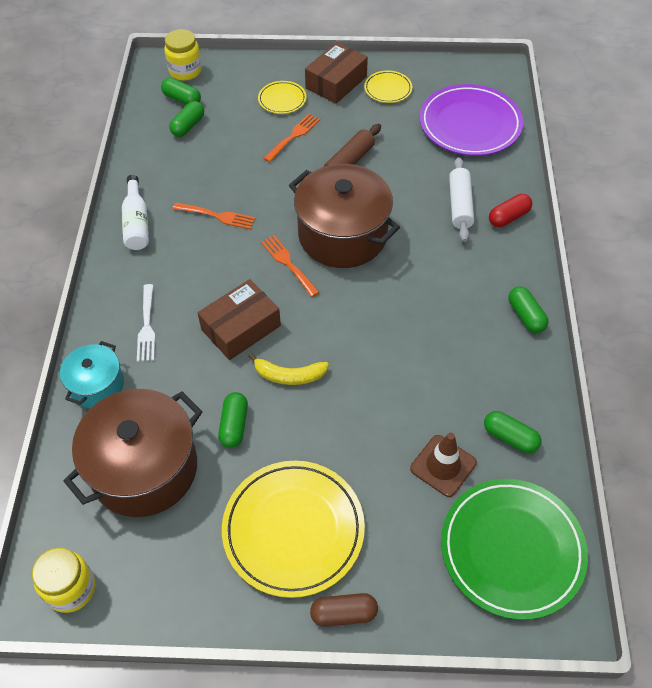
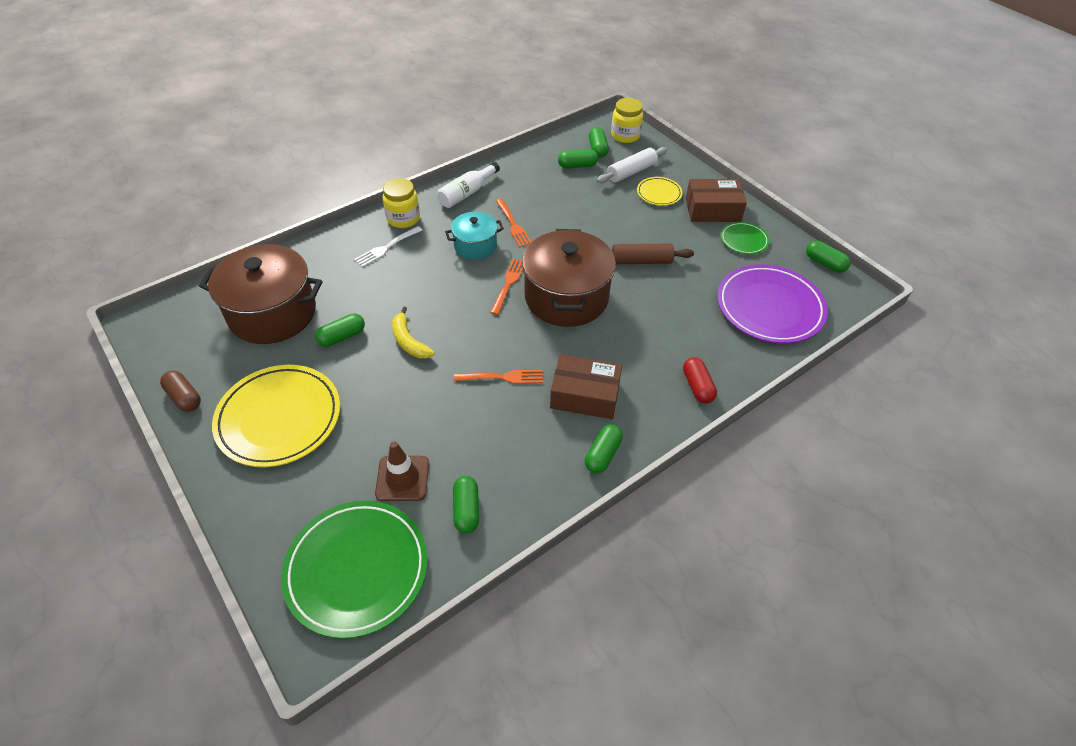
camera: 50 degrees right, 5 degrees down
yellow jar [32,547,95,613] -> yellow jar moved to [383,178,420,228]
turquoise pot [60,341,124,408] -> turquoise pot moved to [445,212,504,260]
brown box [198,279,281,360] -> brown box moved to [550,354,622,419]
orange fork [263,114,320,162] -> orange fork moved to [454,370,543,384]
brown capsule [310,593,378,627] -> brown capsule moved to [160,371,201,412]
yellow plate [364,70,412,103] -> green plate [720,222,769,254]
white rolling pin [449,157,474,242] -> white rolling pin moved to [597,147,667,183]
red capsule [489,194,532,227] -> red capsule turned 60 degrees clockwise [683,357,717,404]
none -> green capsule [806,241,851,273]

